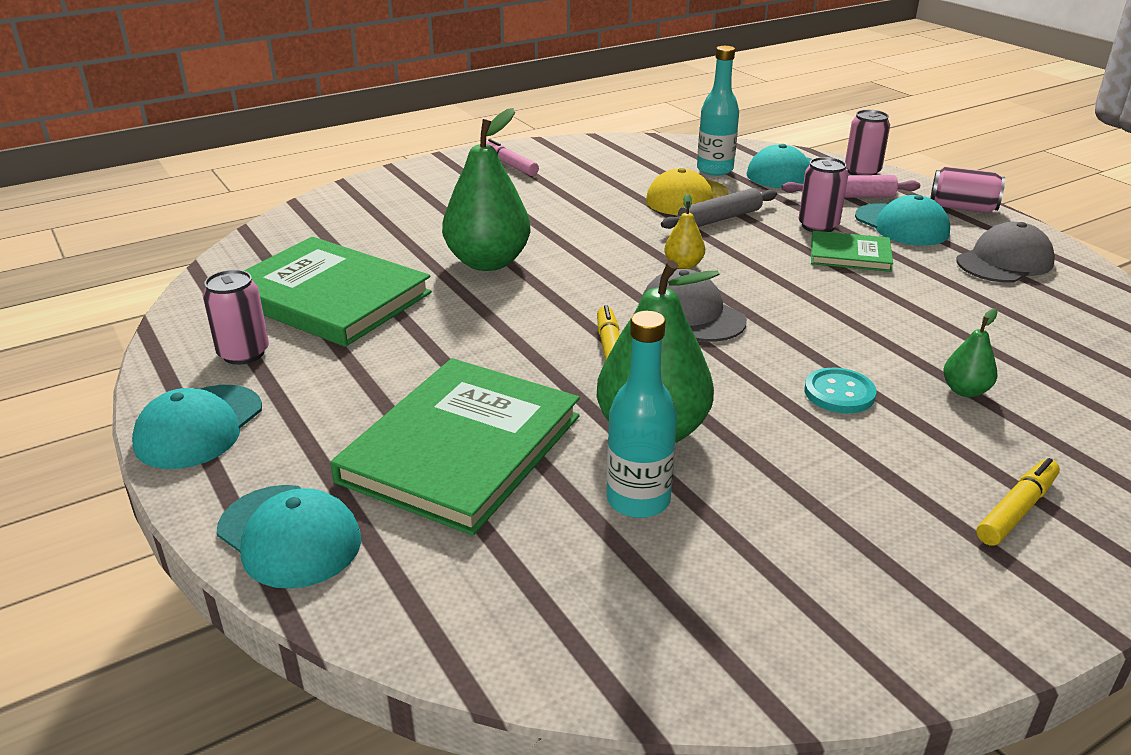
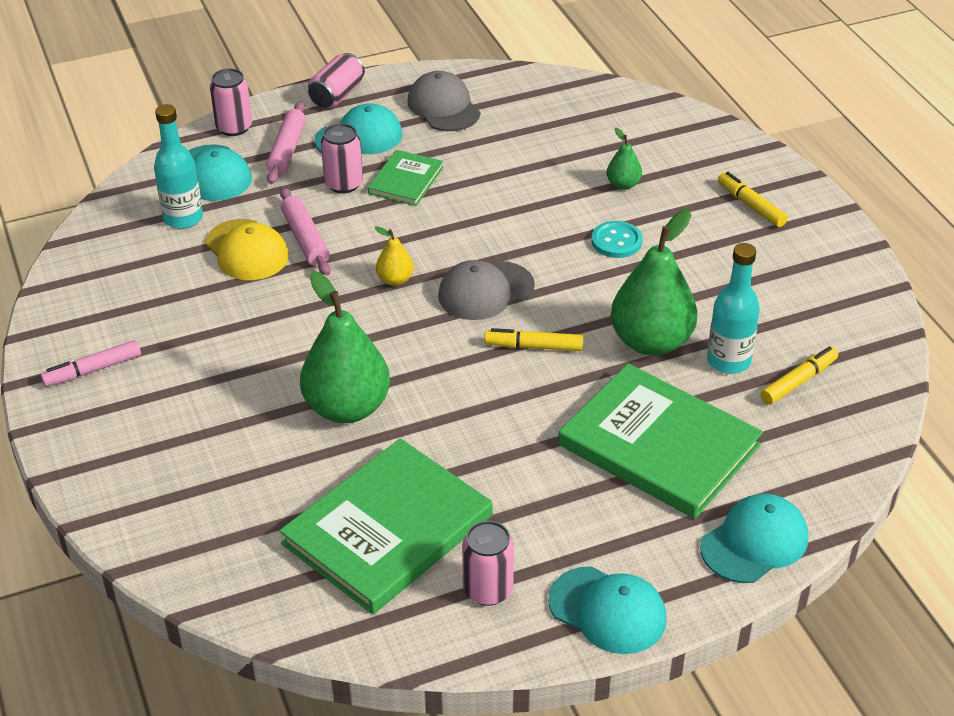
camera: 80 degrees left, 10 degrees up
grey rolling pin [661,188,777,229] -> pink rolling pin [280,188,331,276]
none -> yellow marker [760,347,838,405]

